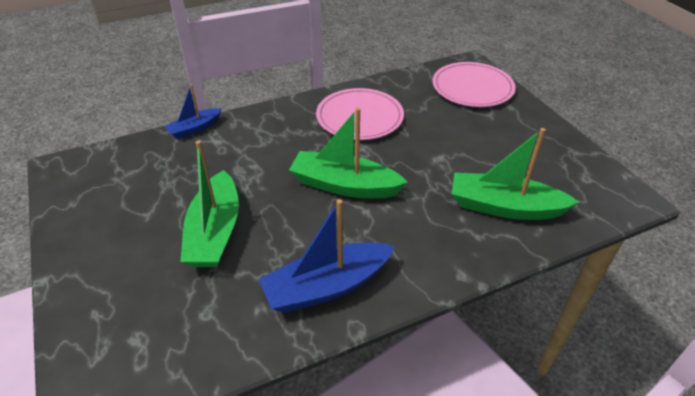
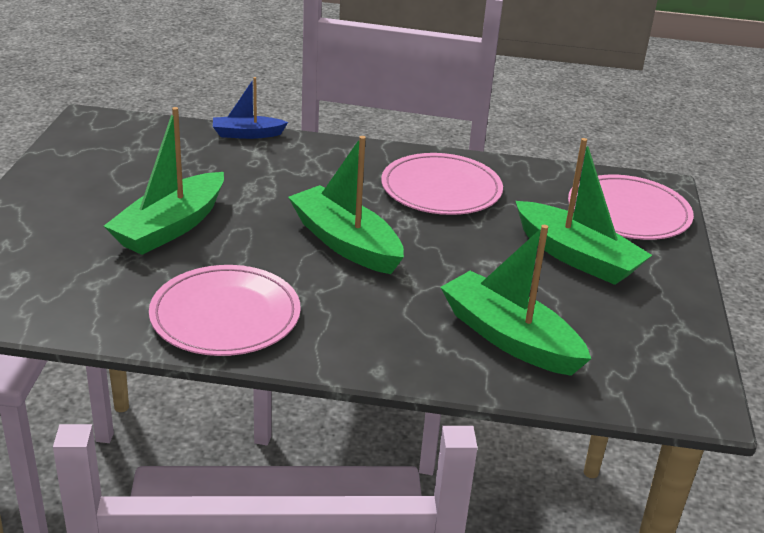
camera: 30 degrees right, 10 degrees down
blue boat [259,199,395,313] -> pink plate [149,265,301,356]
none -> green boat [516,138,652,285]

